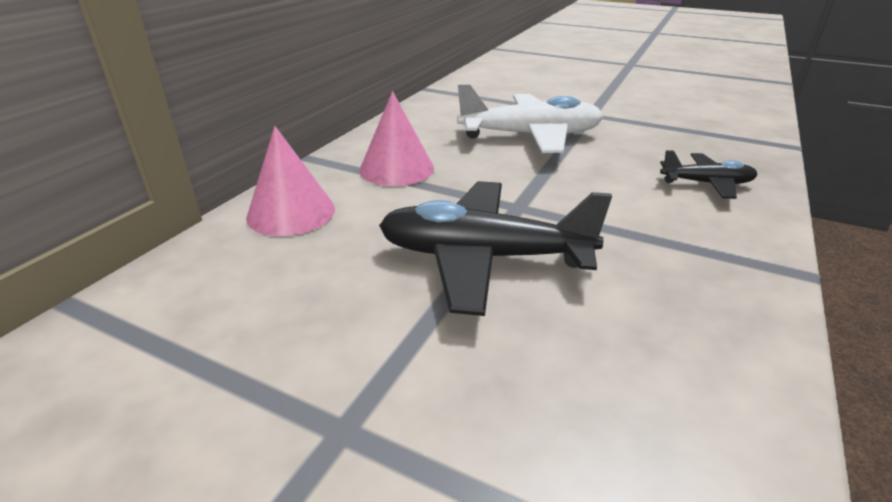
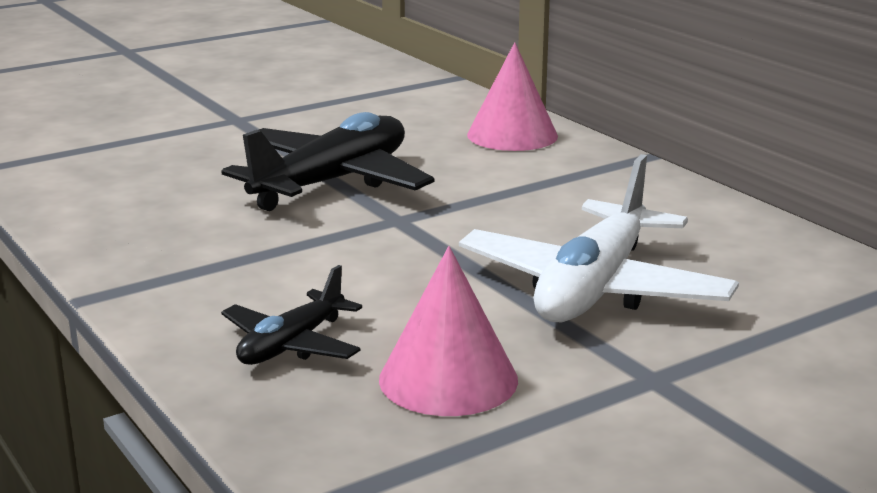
camera: 120 degrees right, 10 degrees down
pink cone [359,91,434,186] -> pink cone moved to [379,246,518,416]

